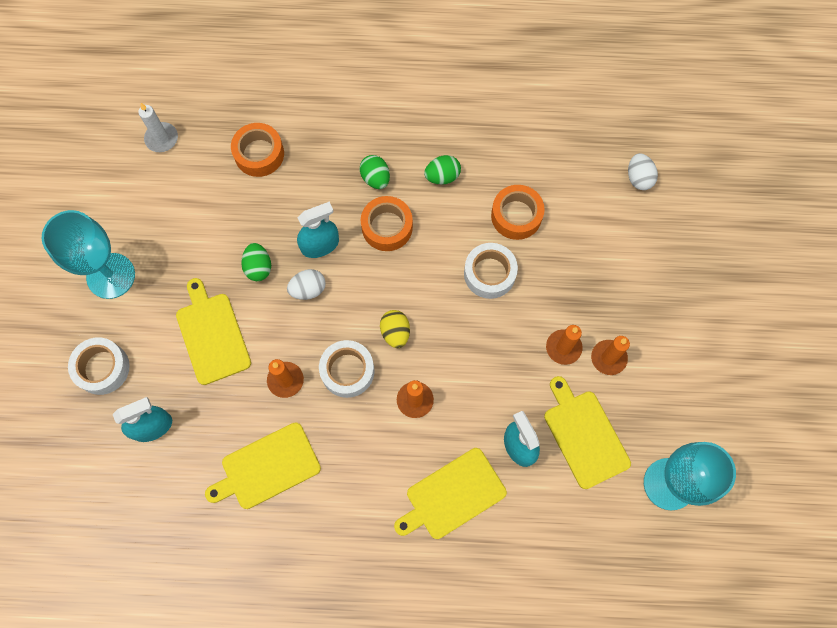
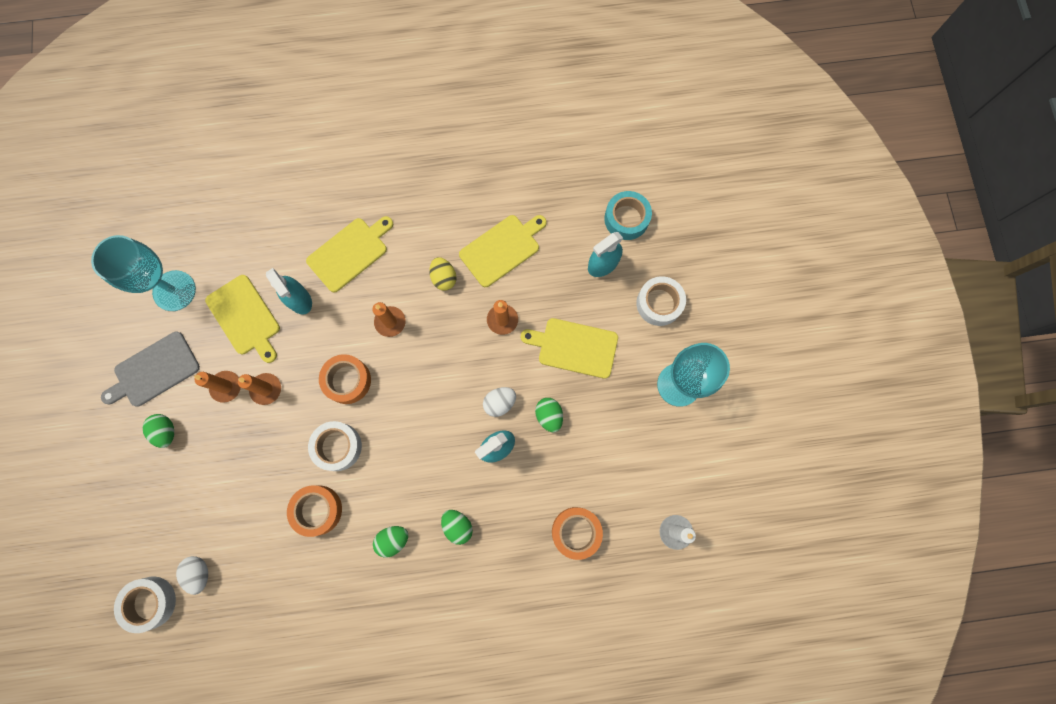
camera: 170 degrees right, 5 degrees up
yellow cutting board [176,278,251,385] -> yellow cutting board turned 135 degrees clockwise [521,318,618,379]
white tape [319,340,374,398] -> white tape moved to [114,577,176,633]
orange tape [361,196,413,251] -> orange tape moved to [319,354,371,404]
yellow egg [380,310,410,348] -> yellow egg moved to [429,257,457,290]
none -> grey cutting board [101,331,200,407]
none -> green egg [143,414,174,448]
none -> turquoise tape [604,191,652,240]

